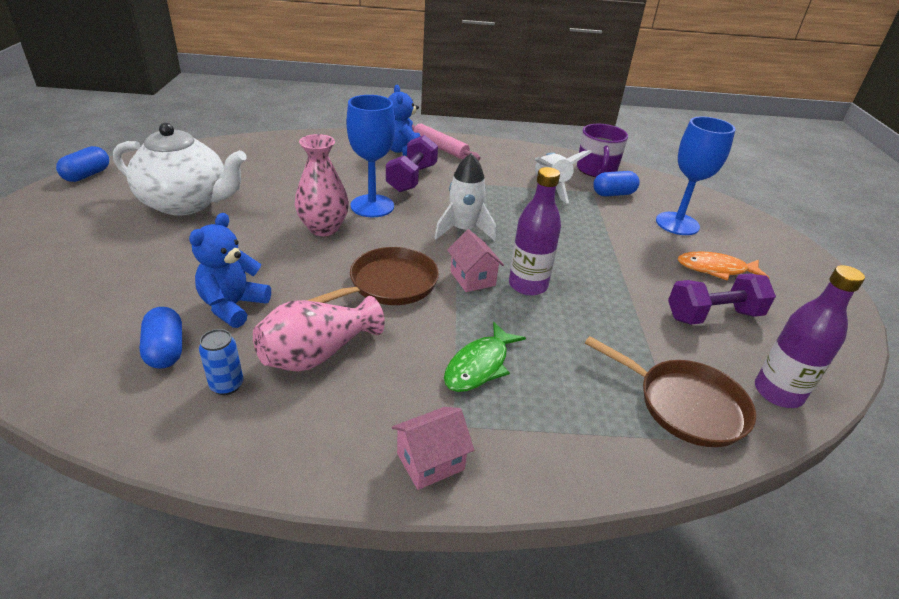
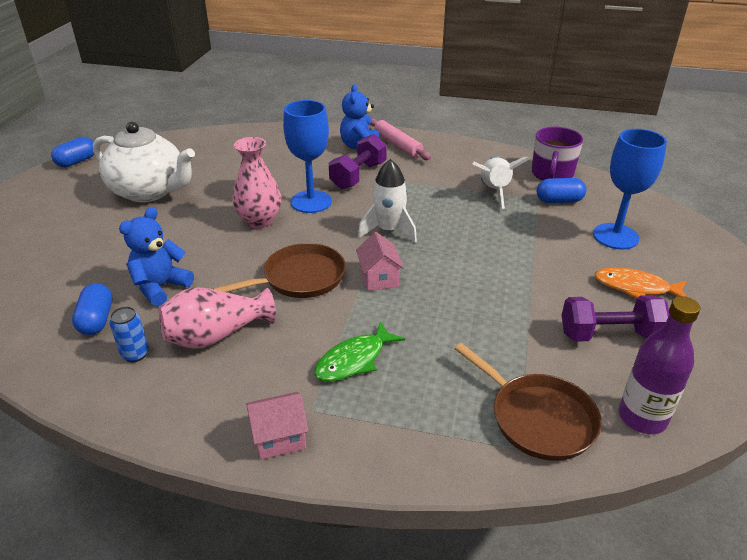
camera: 15 degrees right, 0 degrees up
purple bottle [509,167,561,296] -> none

